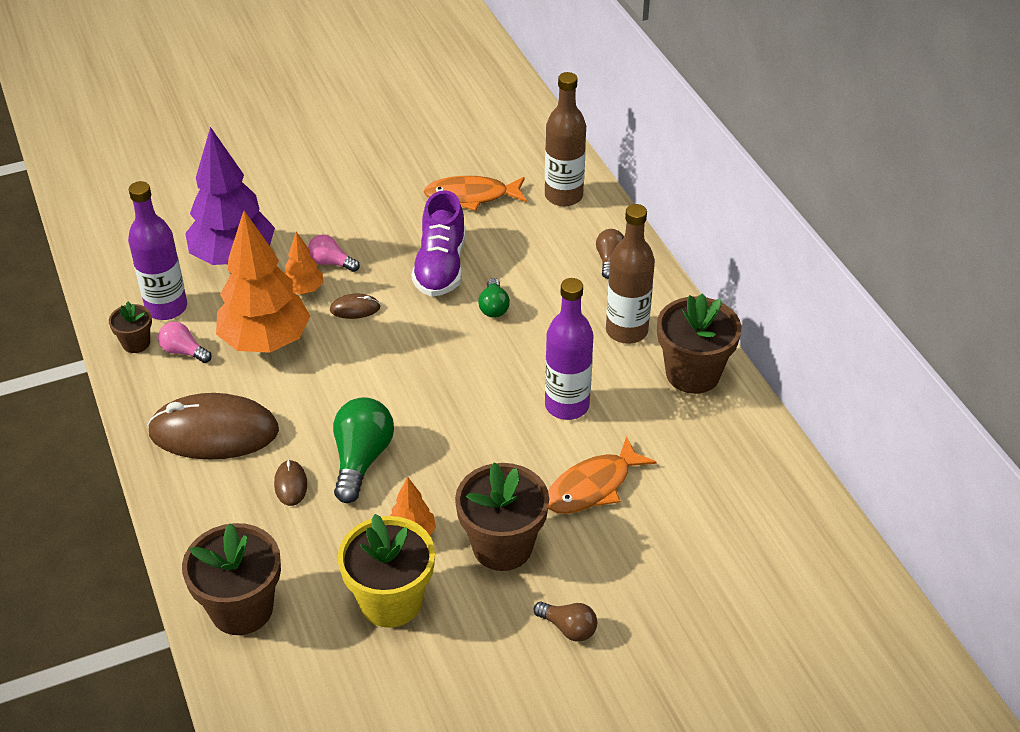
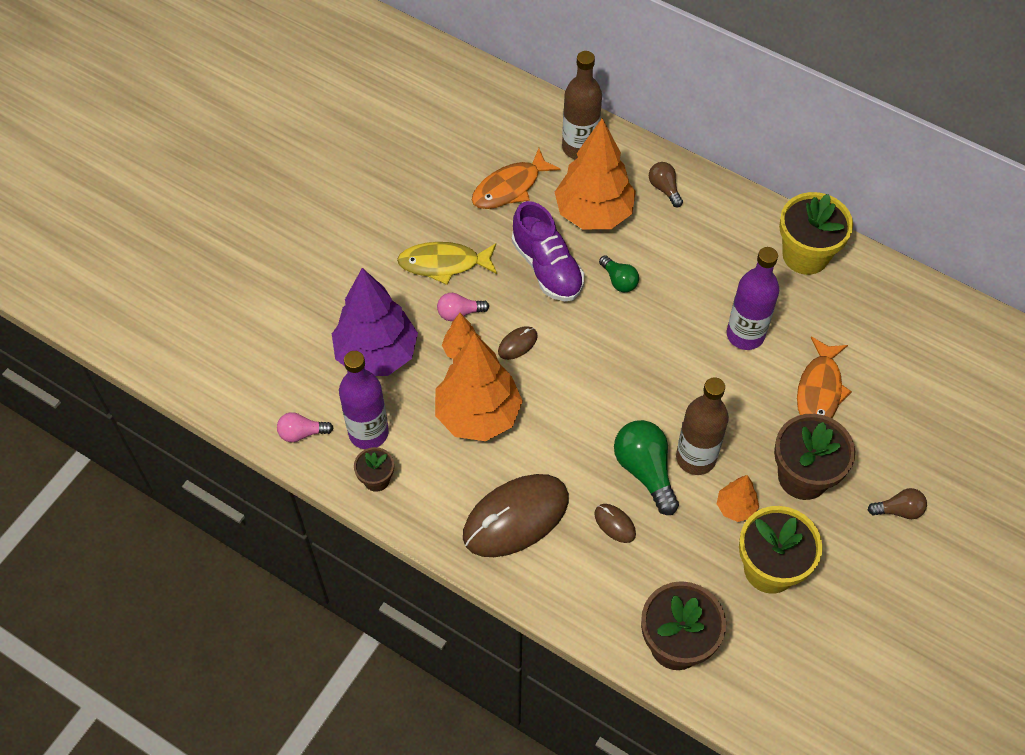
camera: 35 degrees left, 15 degrees up
pink light bulb [158,322,212,363] -> pink light bulb moved to [277,412,333,442]
brown bottle [606,204,655,344] -> brown bottle moved to [676,377,729,475]
brown flower pot [657,294,742,394] -> yellow flower pot [779,192,853,275]
none -> yellow fish [397,242,497,285]
none -> orange tree [555,118,636,229]

